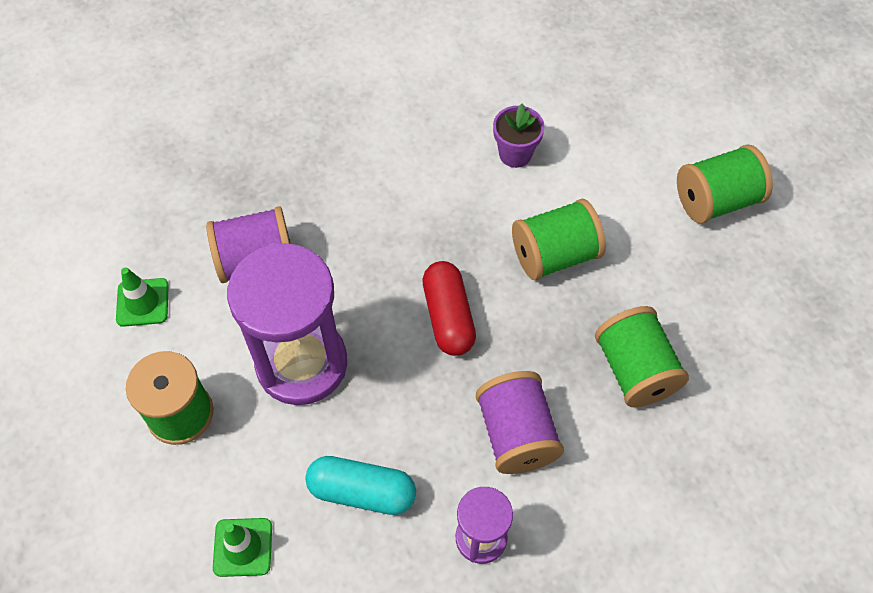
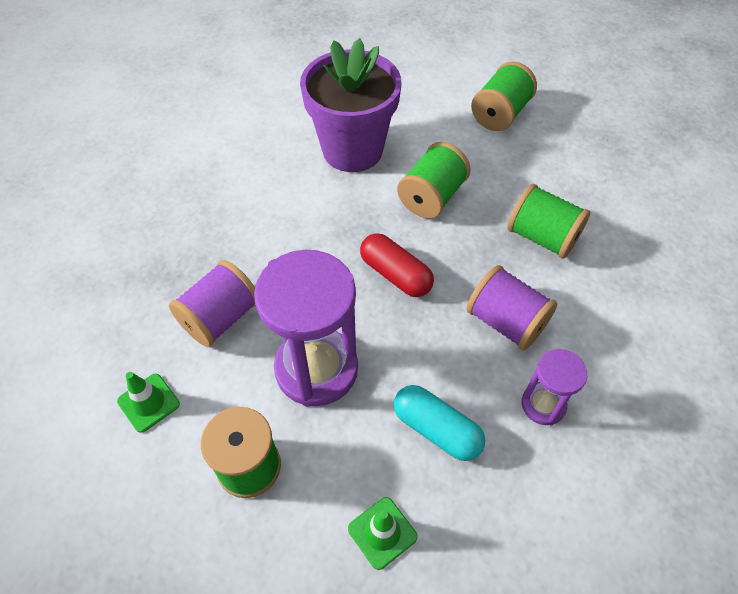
camera: 35 degrees left, 5 degrees down
turquoise capsule [305,456,416,515] -> turquoise capsule turned 60 degrees clockwise [394,385,485,461]
purple flower pot [493,104,545,168] -> purple flower pot [300,38,401,172], size x2.27

